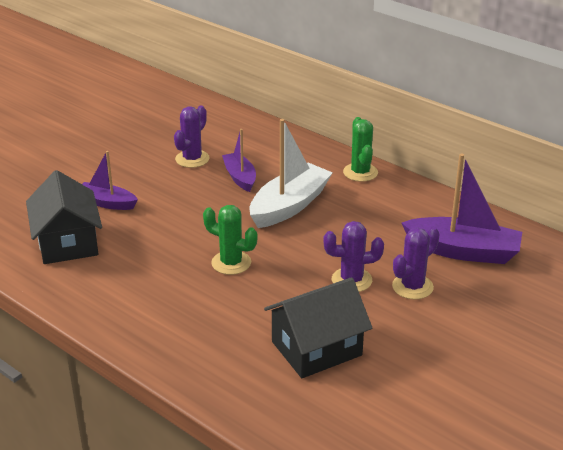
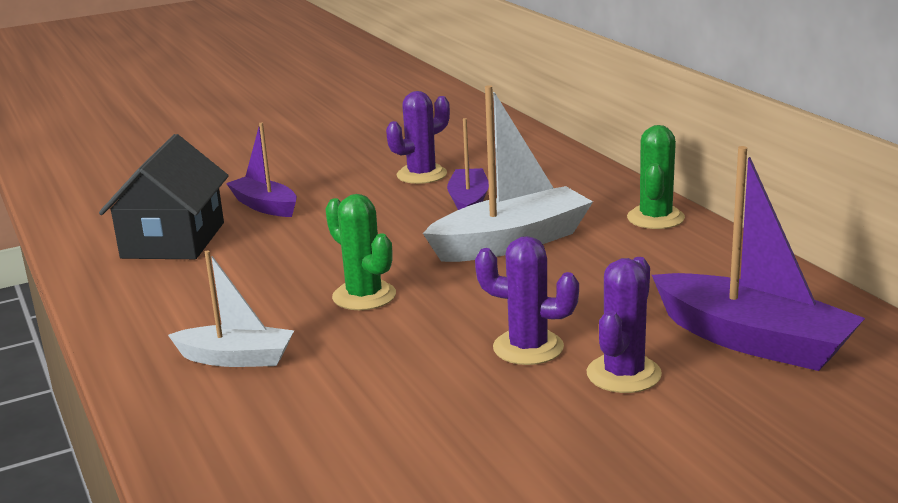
camera: 25 degrees right, 10 degrees down
black house [264,277,372,378] -> none
purple cactus [392,227,439,299] -> purple cactus turned 45 degrees counterclockwise [587,257,662,393]
none -> white boat [168,250,294,367]

